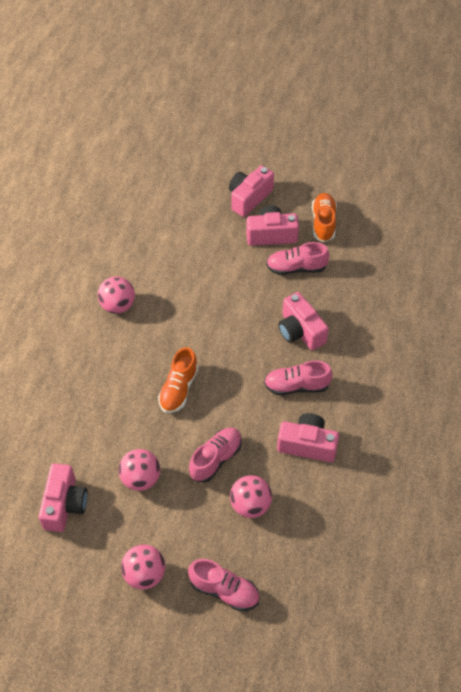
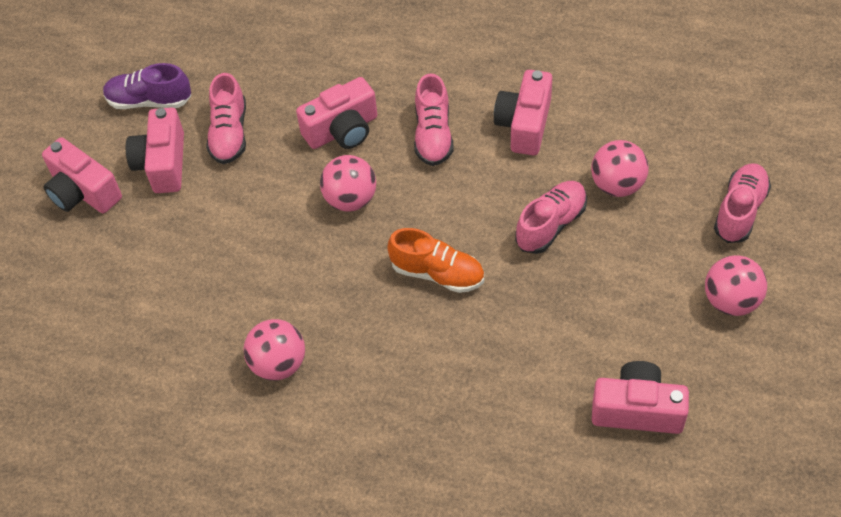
camera: 85 degrees left, 0 degrees up
pink ball [119,449,160,491] -> pink ball moved to [320,155,376,211]
pink shoe [189,428,242,483] -> pink shoe turned 90 degrees clockwise [515,181,587,254]
orange shoe [312,193,337,242] -> purple shoe [103,63,191,109]

